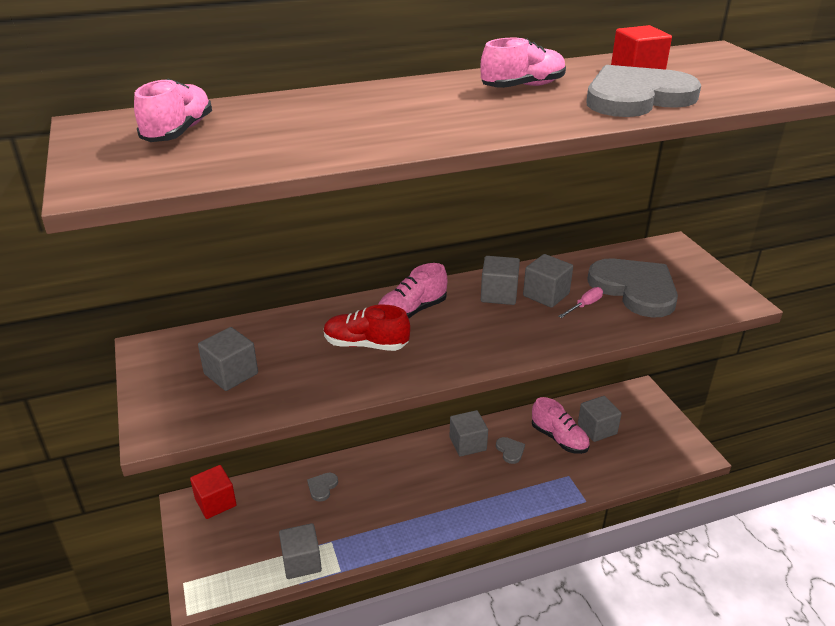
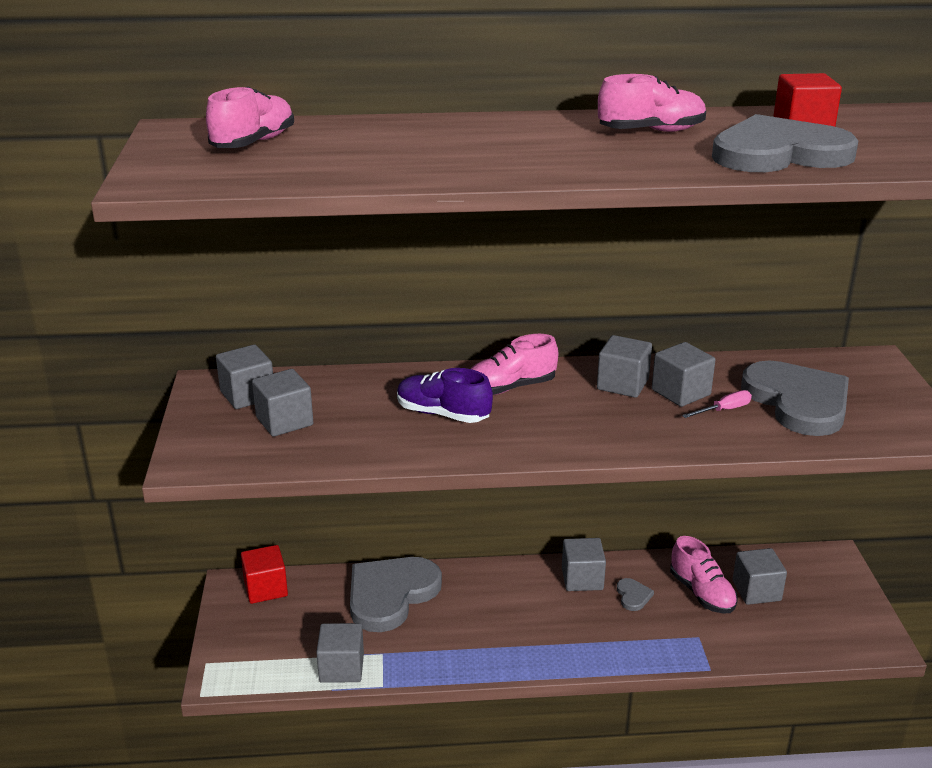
camera: 15 degrees right, 5 degrees down
grey heart [307,472,338,502] -> grey heart [350,557,442,632], size x2.50
red shoe [324,305,410,351] -> purple shoe [397,368,493,423]
none -> grey cube [216,345,273,409]

